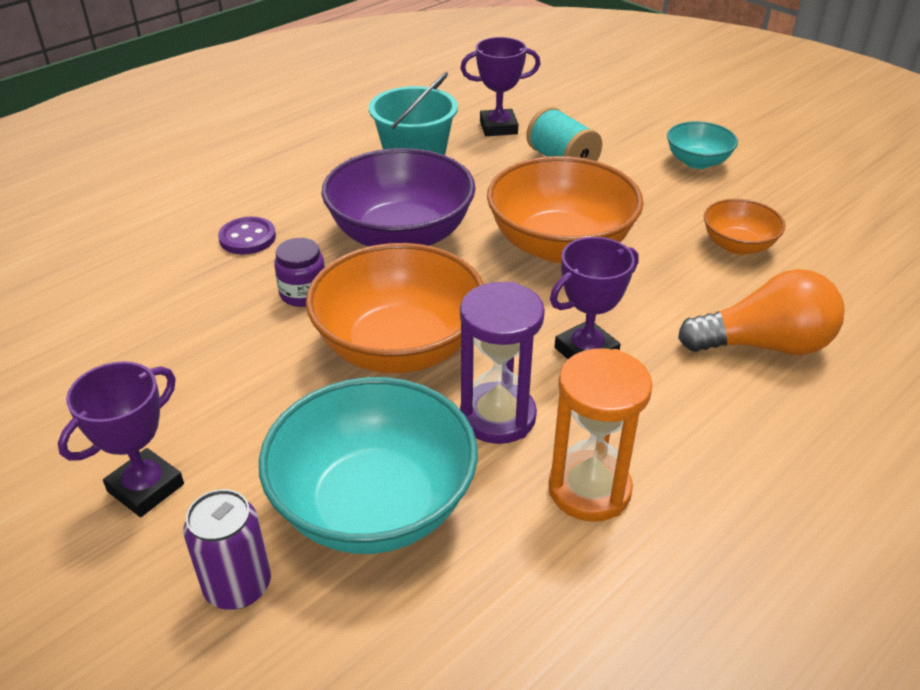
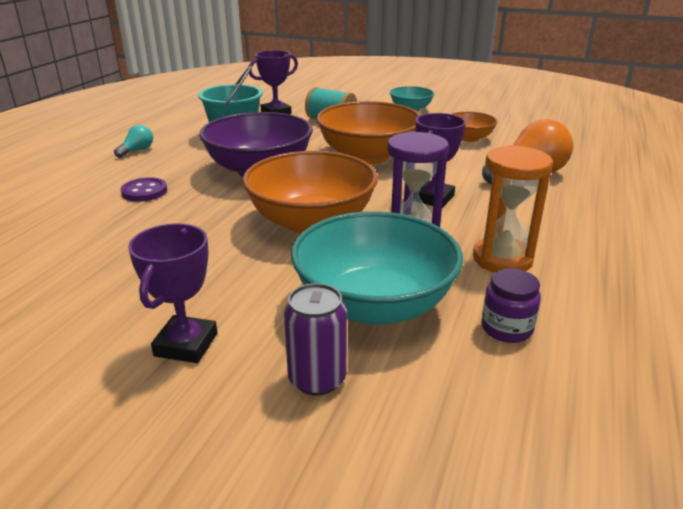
camera: 25 degrees left, 10 degrees down
purple jar [274,238,325,307] -> purple jar moved to [481,268,541,343]
none -> turquoise light bulb [114,125,153,158]

